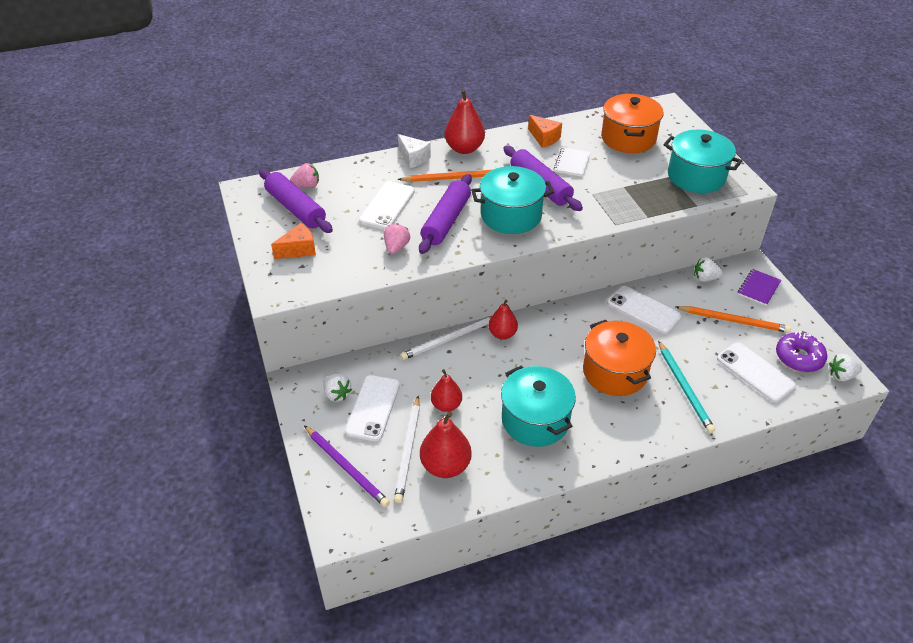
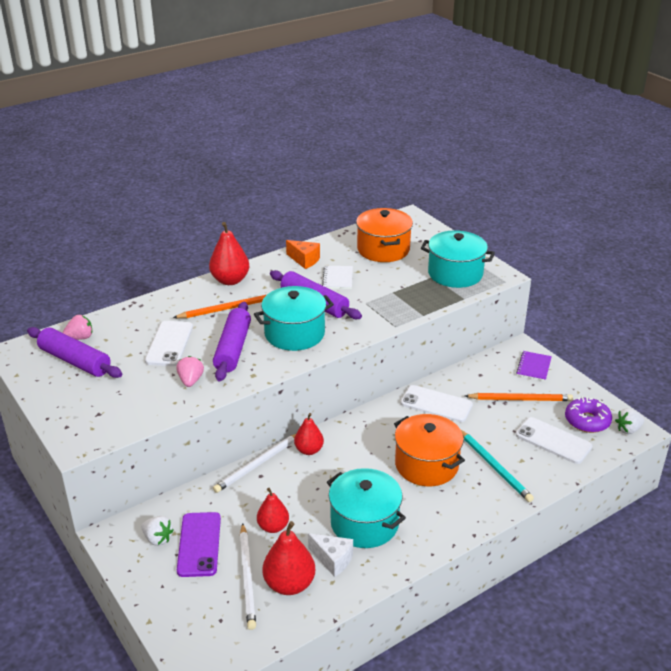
camera: 15 degrees left, 10 degrees down
orange cheese [271,223,316,259] -> none
purple pencil [304,425,390,507] -> none
white phone [345,375,400,441] -> purple phone [177,512,221,577]
white cheese [398,134,431,168] -> white cheese moved to [308,533,353,577]
white strawberry [694,257,723,282] -> none

